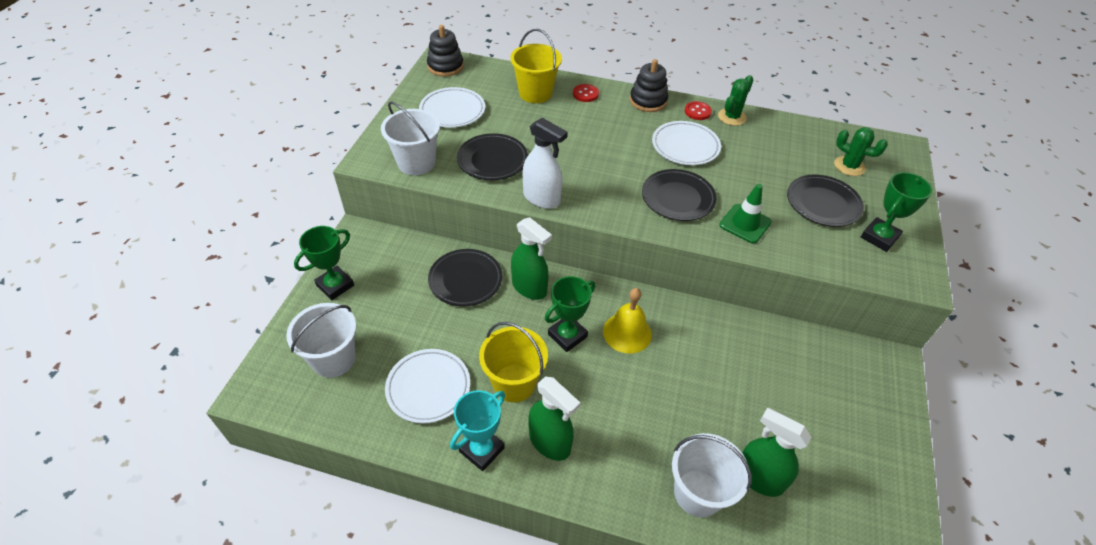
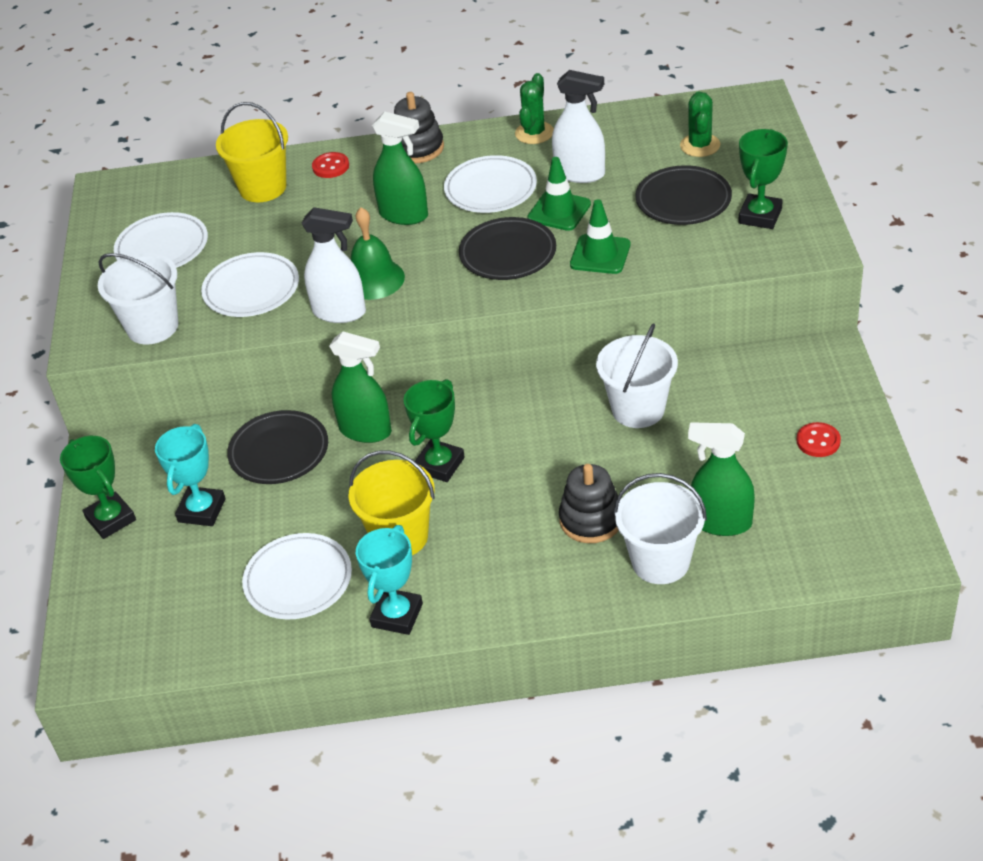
camera: 15 degrees left, 5 degrees down
white bucket [286,303,356,378] -> white bucket moved to [596,323,678,428]
green trophy [294,226,354,300] -> green trophy turned 60 degrees counterclockwise [60,436,136,539]
black stacking toy [427,25,464,76] -> black stacking toy moved to [559,464,619,543]
black plate [457,133,528,180] -> white plate [201,252,299,317]
green spray bottle [529,377,580,461] -> green spray bottle moved to [372,112,428,225]
yellow bell [603,288,652,354] -> none
red button [685,101,712,120] -> red button moved to [796,422,841,457]
green cactus [834,127,888,176] -> green cactus turned 75 degrees clockwise [680,91,720,157]
none -> turquoise trophy [155,424,226,526]
none -> green bell [351,207,405,300]
none -> green traffic cone [527,157,591,231]
none -> white spray bottle [552,70,605,183]

